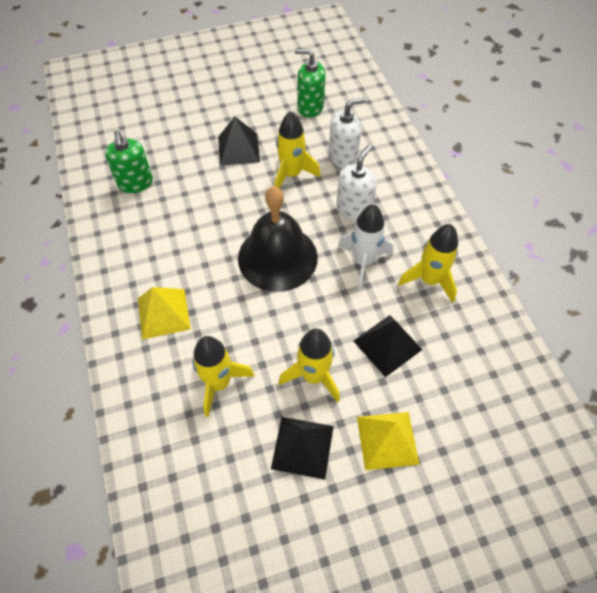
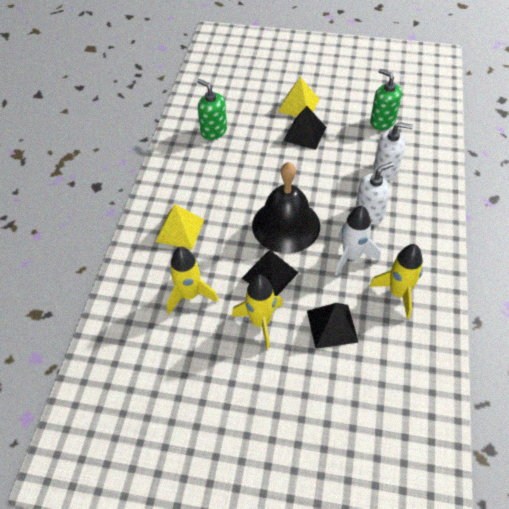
camera: 30 degrees right, 5 degrees down
green soap dispenser [105,130,153,193] -> green soap dispenser turned 120 degrees clockwise [197,79,227,140]
black pyramid [271,417,334,480] -> black pyramid moved to [242,250,298,296]
yellow rocket [275,111,321,188] -> none
yellow pyramid [357,412,420,470] -> yellow pyramid moved to [278,77,320,117]

